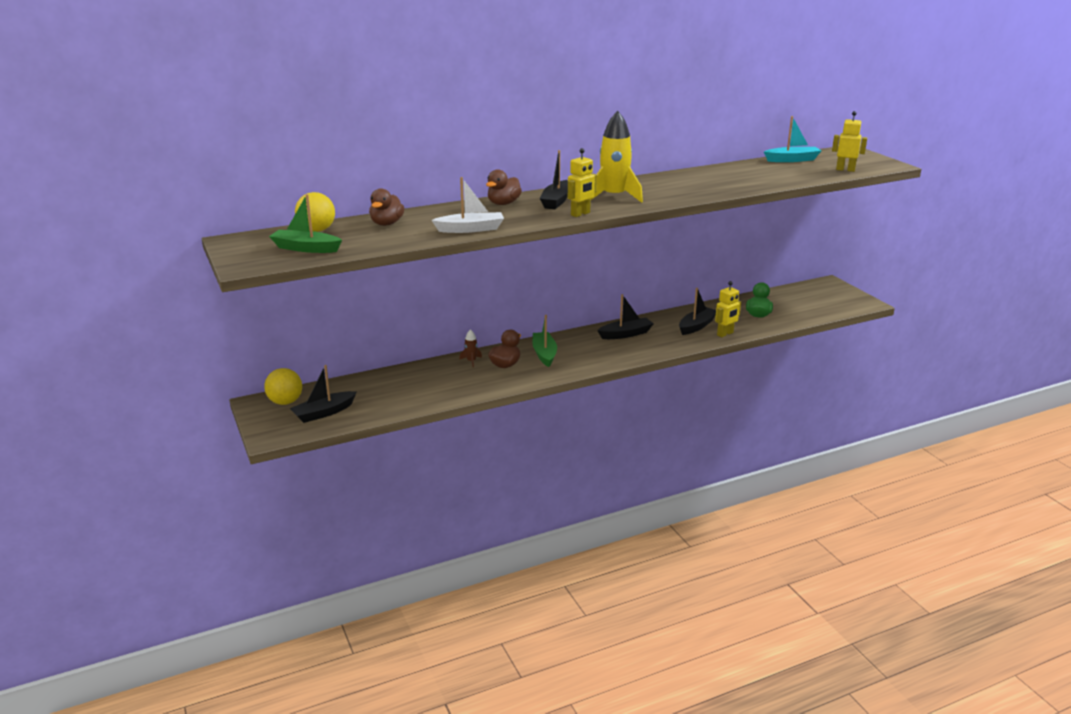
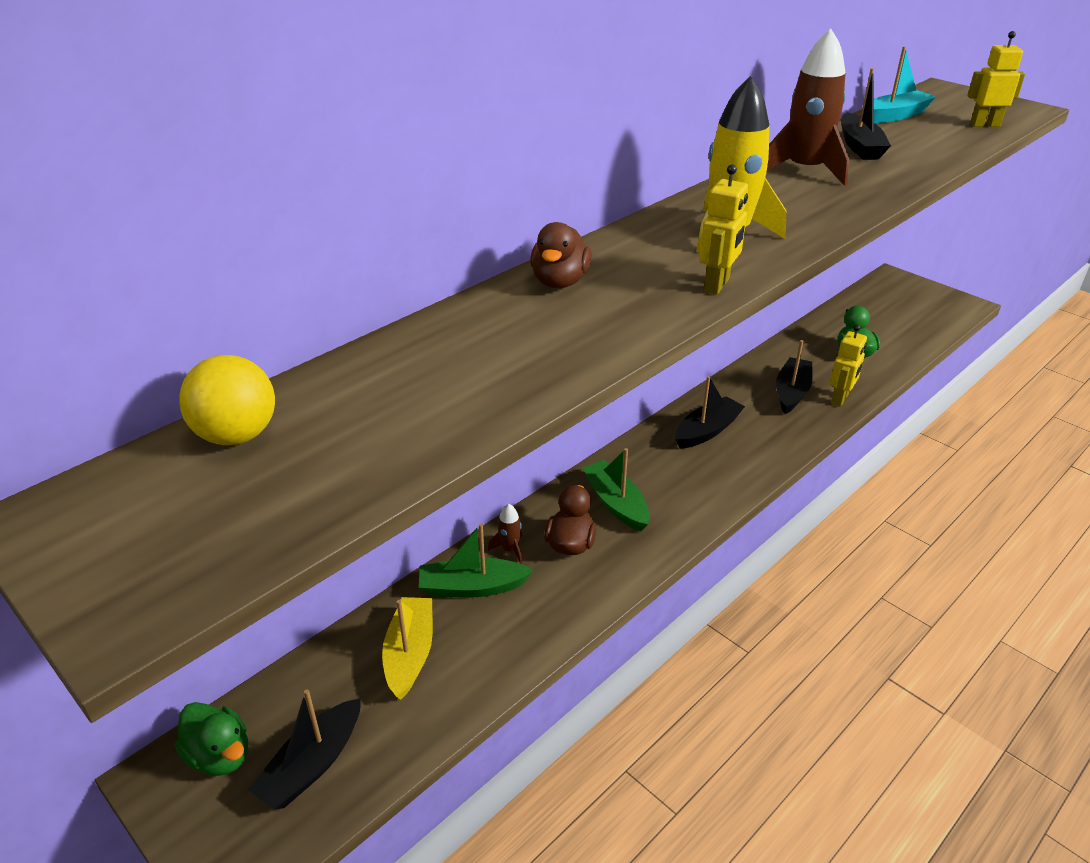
camera: 20 degrees left, 10 degrees up
yellow ball [264,368,302,405] -> green duck [175,702,248,776]
green boat [269,194,342,253] -> green boat moved to [419,523,534,598]
brown duck [369,188,404,226] -> none
white boat [432,177,504,233] -> none
black boat [540,150,568,209] -> black boat moved to [841,68,891,160]
none -> yellow boat [382,597,433,700]
none -> brown rocket [767,29,849,186]

